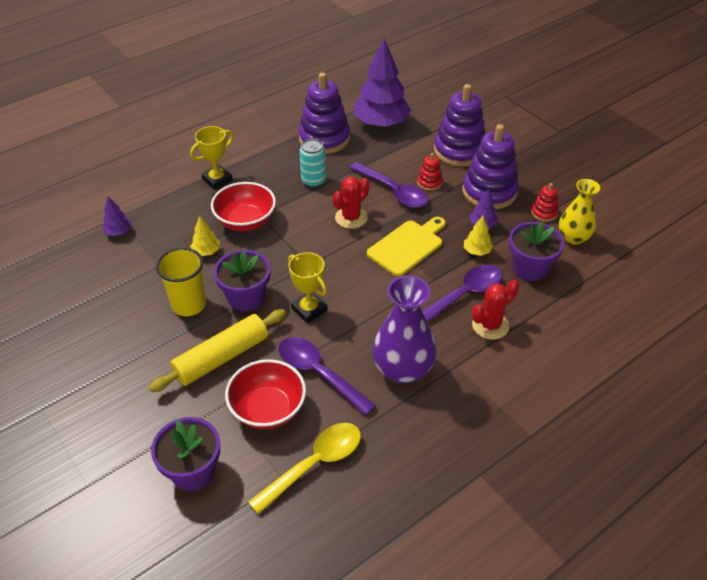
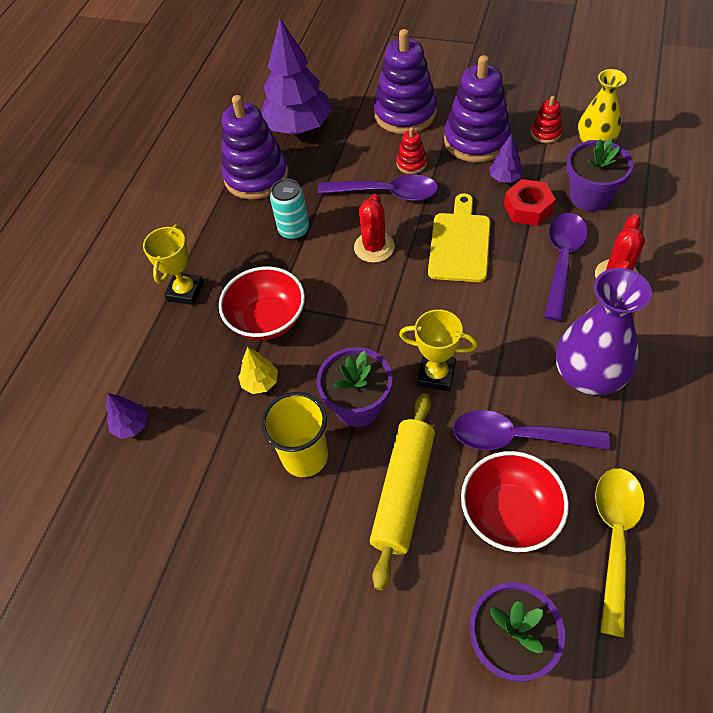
camera: 30 degrees left, 10 degrees up
yellow tree [464,216,493,256] -> red nut [504,179,556,226]

